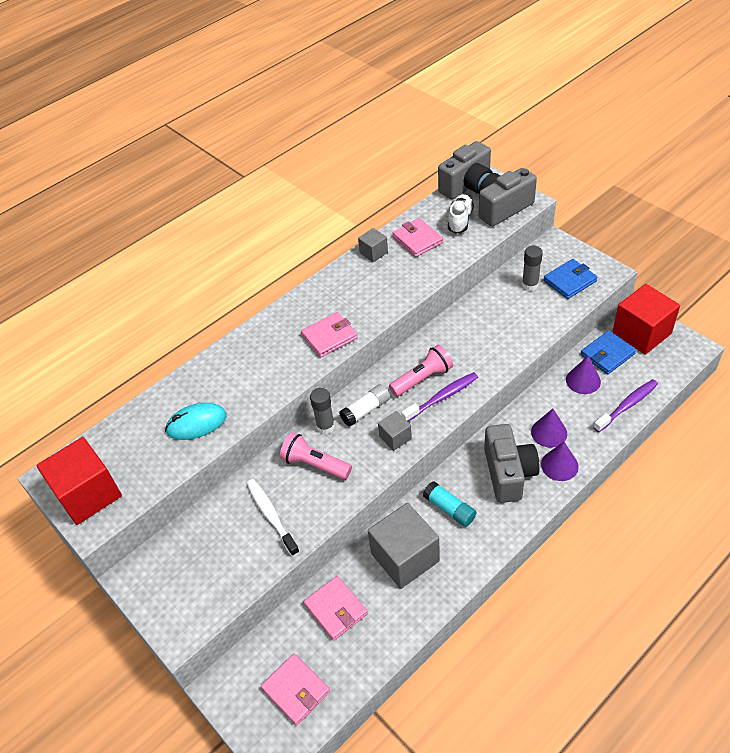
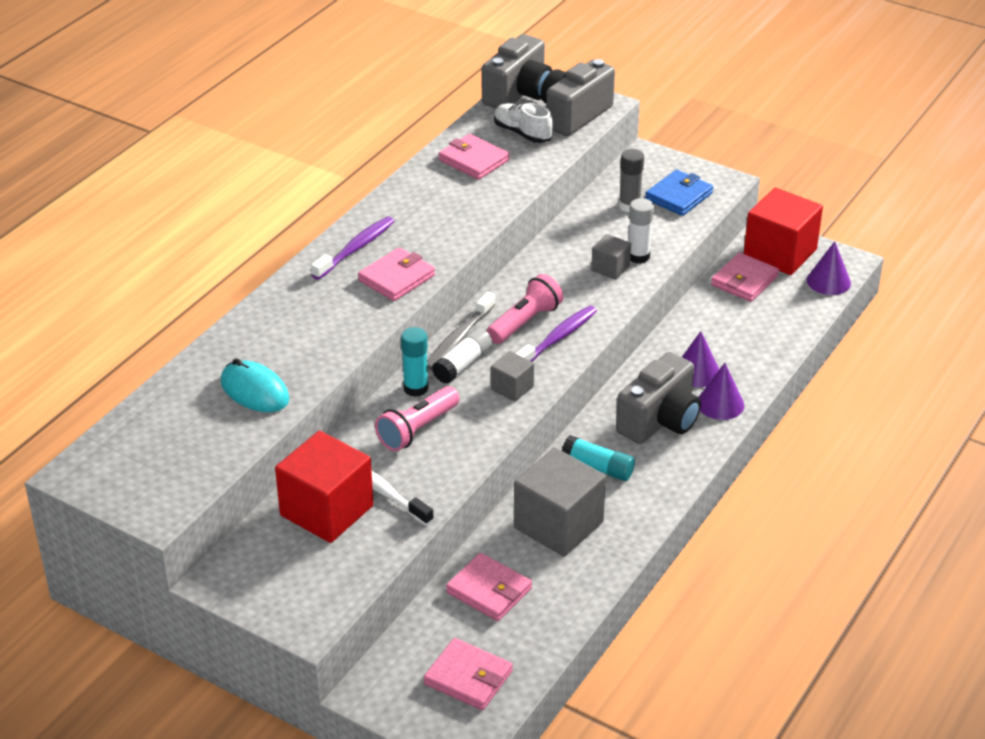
camera: 20 degrees left, 10 degrees down
red cube [36,437,122,525] -> red cube moved to [275,431,373,543]
turquoise mouse [165,403,227,440] -> turquoise mouse turned 75 degrees clockwise [221,358,290,412]
pink flashlight [280,432,352,480] -> pink flashlight turned 60 degrees counterclockwise [375,386,460,451]
grey glue stick [310,388,335,434] -> turquoise glue stick [401,327,428,397]
grey cube [358,228,388,262] -> grey cube moved to [591,234,631,280]
white shoe [448,194,474,234] -> white shoe turned 45 degrees counterclockwise [494,103,553,143]
grey camera [484,424,540,503] -> grey camera turned 60 degrees clockwise [616,352,701,444]
purple cone [566,356,601,394] -> purple cone moved to [807,241,851,295]
blue wallet [581,330,636,374] -> pink wallet [711,252,779,302]
purple toothbrush [593,379,658,432] -> purple toothbrush moved to [311,217,394,280]
none -> grey toothbrush [427,292,495,370]
none -> white glue stick [629,198,654,263]

